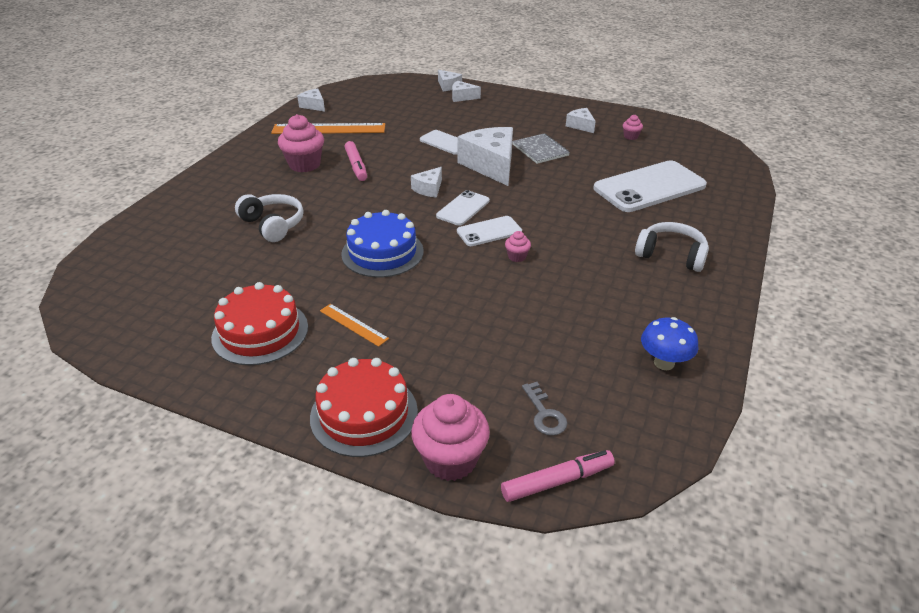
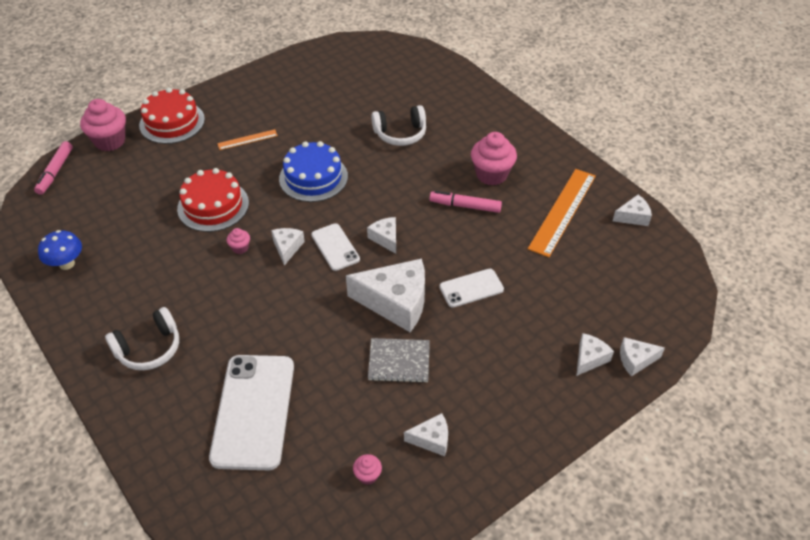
camera: 120 degrees right, 10 degrees up
red cake [211,282,308,365] -> red cake moved to [177,168,249,232]
white phone [457,216,522,246] -> white cheese [271,228,305,266]
grey key [522,382,567,436] -> none

